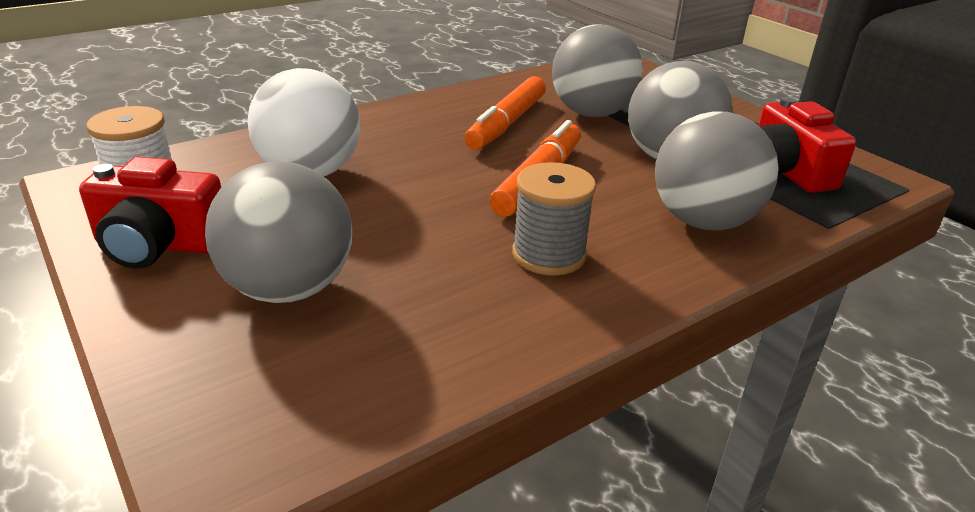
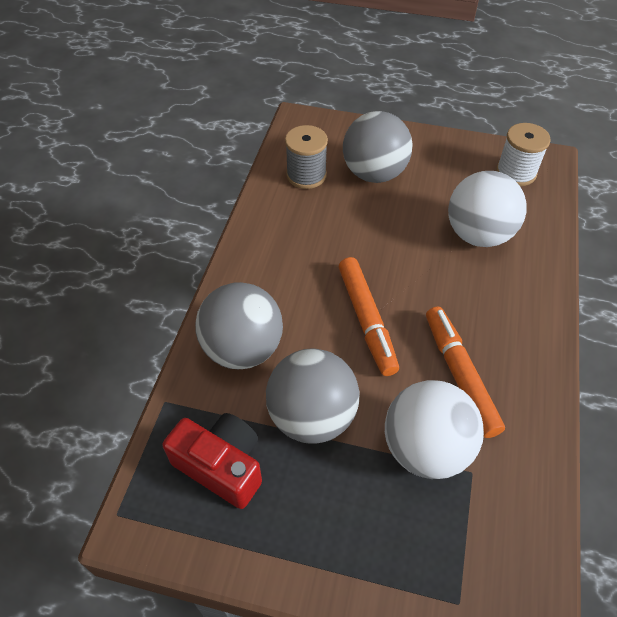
camera: 140 degrees right, 20 degrees up
red camera [79,157,221,269] -> none
grey spool [512,162,596,276] -> grey spool moved to [285,125,328,189]
grey ball [552,24,643,117] -> white ball [385,380,484,479]

